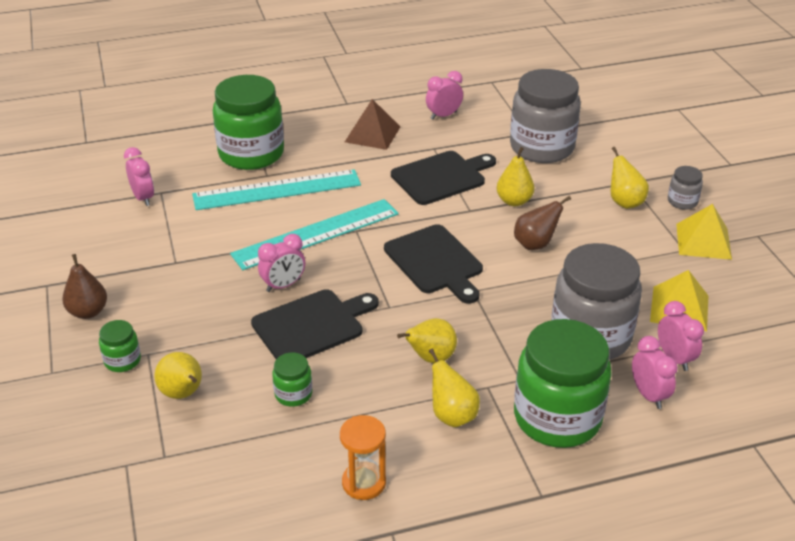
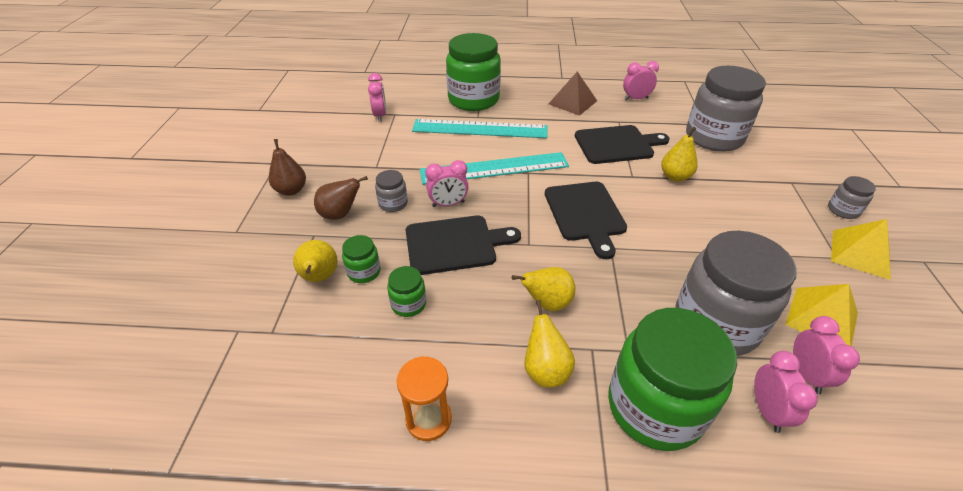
camera: 20 degrees right, 5 degrees up
green jar [99,320,141,372] -> green jar moved to [342,235,381,283]
brown pear [514,196,571,250] -> brown pear moved to [314,176,368,220]
yellow pear [611,147,649,209] -> none
none -> grey jar [375,170,408,212]

